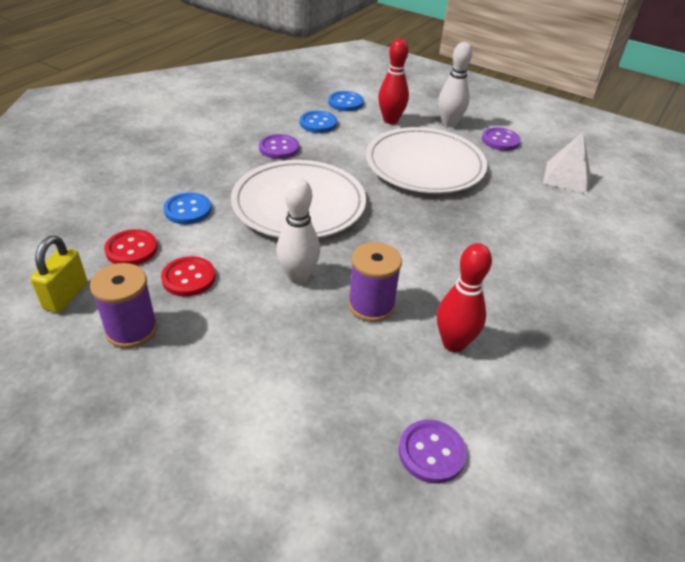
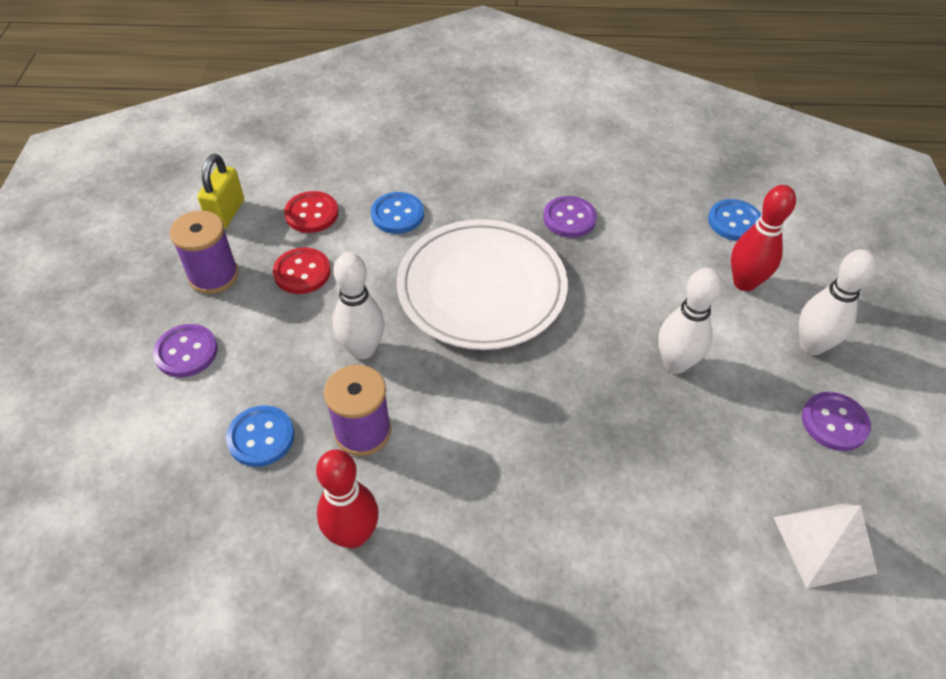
camera: 60 degrees right, 10 degrees up
yellow padlock [30,235,87,313] -> yellow padlock turned 60 degrees counterclockwise [197,154,244,229]
blue button [300,111,337,133] -> blue button moved to [226,405,294,467]
white plate [366,127,487,194] -> white bowling pin [658,268,722,374]
purple button [399,420,467,484] -> purple button moved to [153,324,218,378]

